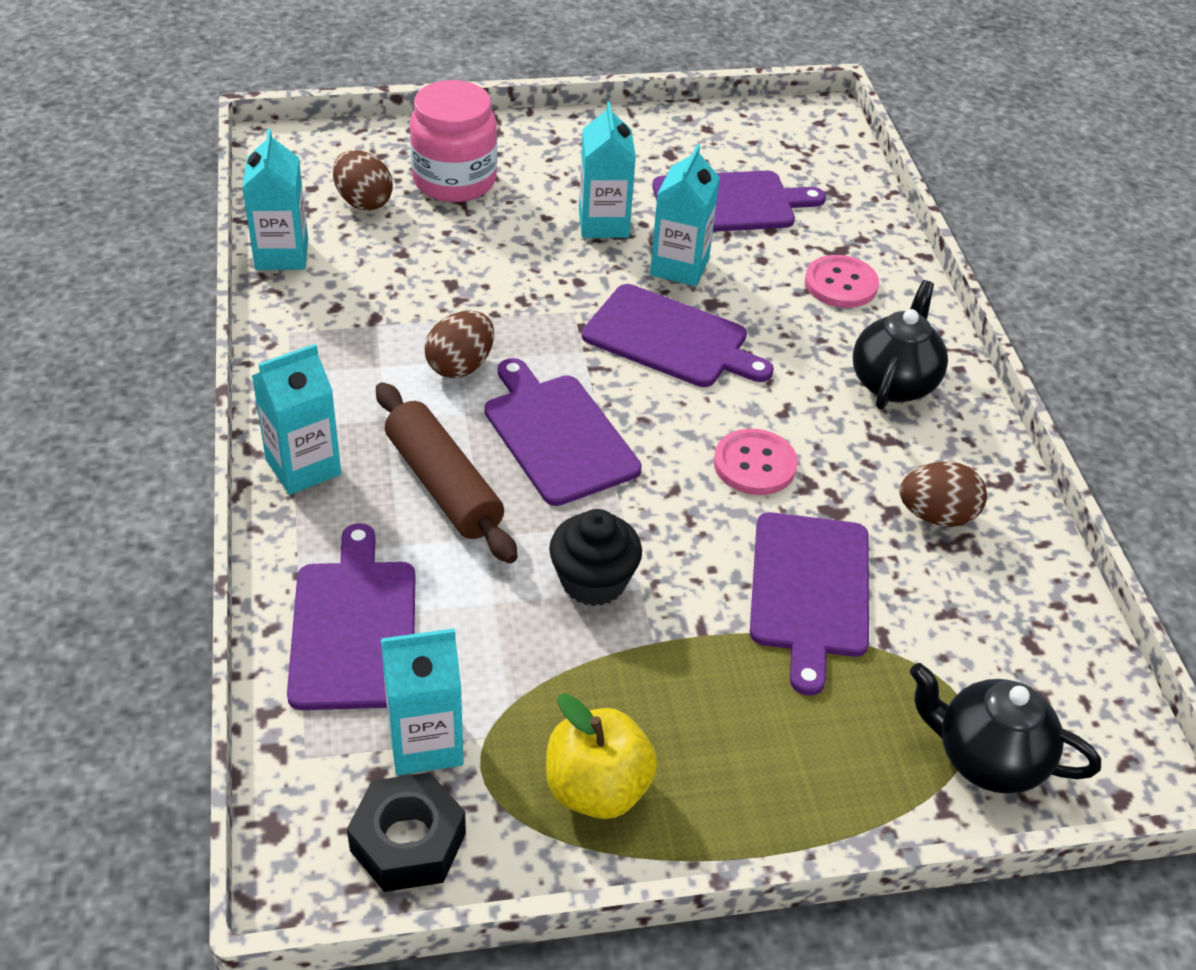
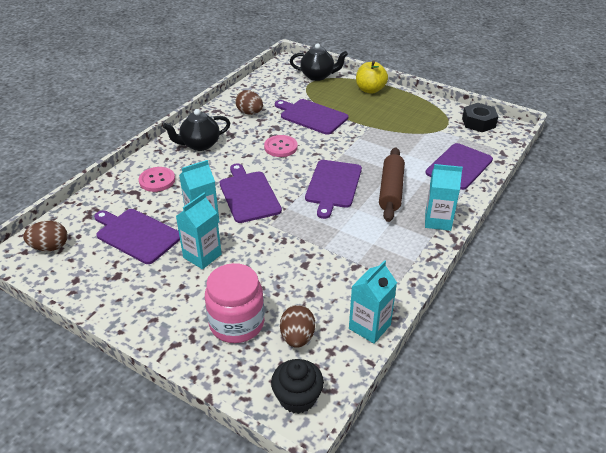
camera: 135 degrees left, 5 degrees down
turquoise carton [381,628,463,775] -> none
brown egg [424,310,494,378] -> brown egg moved to [23,221,67,251]
yellow apple [546,693,658,819] -> yellow apple moved to [356,60,388,94]
black cupcake [549,509,642,606] -> black cupcake moved to [271,359,324,414]
purple cutting board [750,512,869,695] -> purple cutting board turned 105 degrees counterclockwise [275,99,348,135]
black teapot [910,663,1101,794] -> black teapot turned 60 degrees counterclockwise [290,43,348,81]

